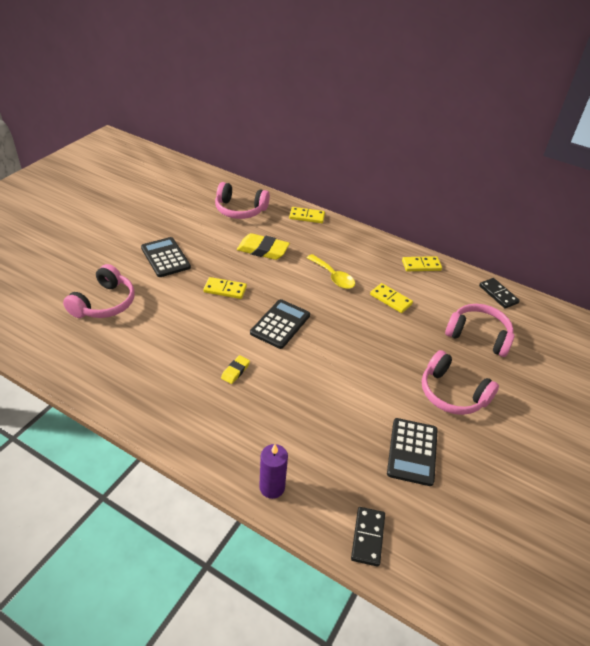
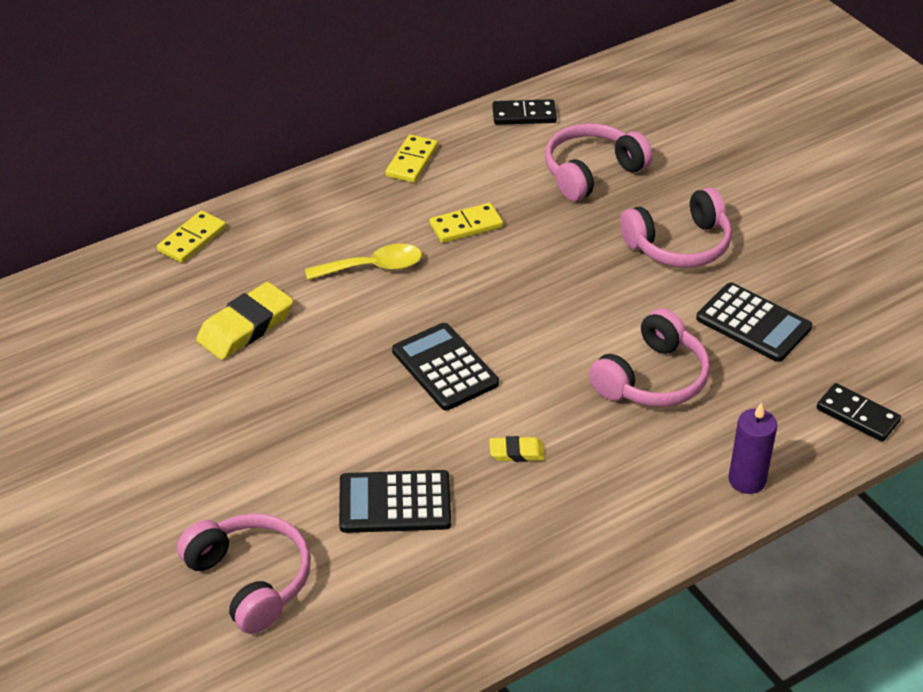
camera: 60 degrees left, 0 degrees up
black calculator [141,237,191,277] -> black calculator moved to [339,470,451,533]
yellow domino [203,277,247,299] -> none
pink headphones [215,182,270,219] -> pink headphones moved to [589,308,710,407]
yellow eraser [221,355,250,384] -> yellow eraser turned 60 degrees counterclockwise [490,436,545,462]

